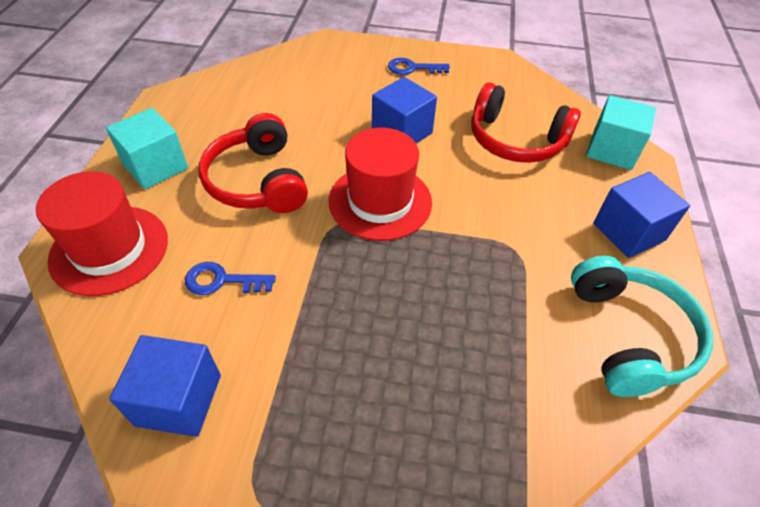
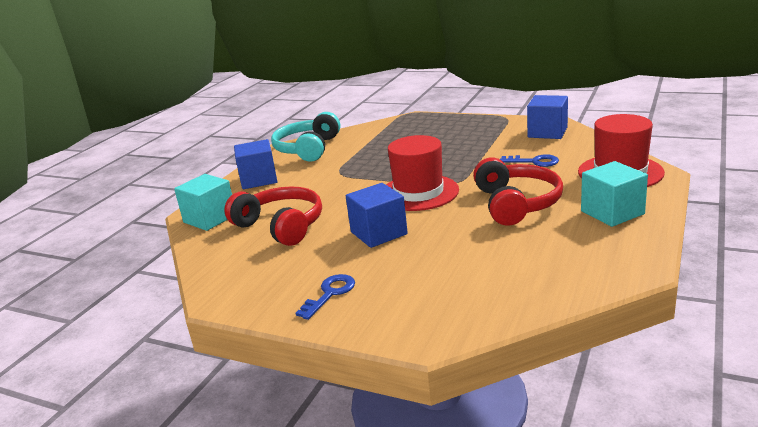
camera: 160 degrees left, 25 degrees down
blue key [388,58,450,75] -> blue key turned 75 degrees counterclockwise [296,274,355,320]

